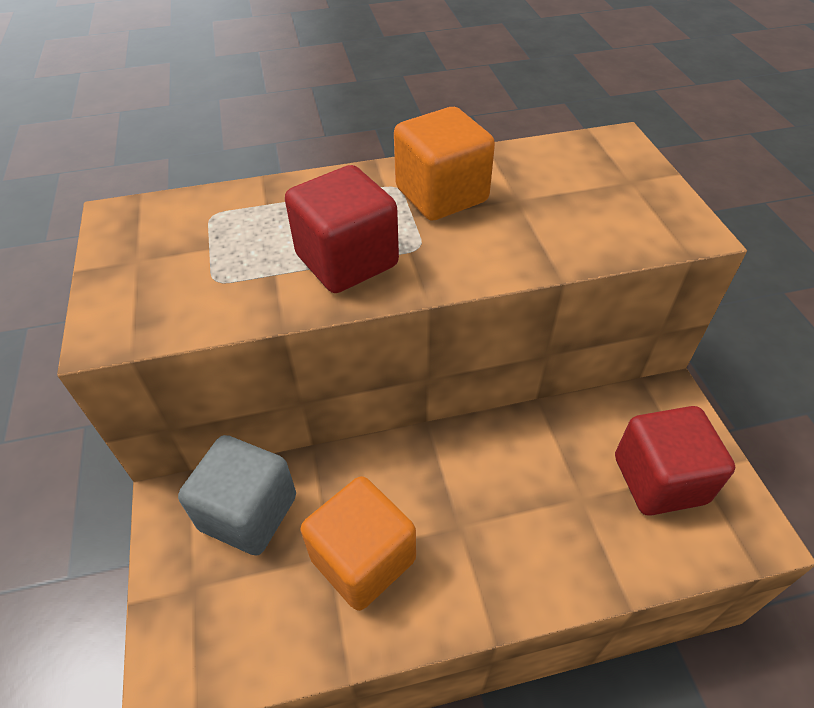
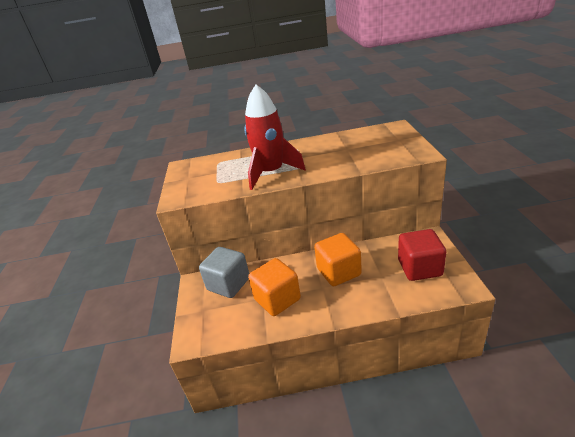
camera: 10 degrees right, 15 degrees down
red cube [285,165,399,293] -> red rocket [244,85,306,190]
orange cube [394,107,495,221] -> orange cube moved to [314,233,362,286]

